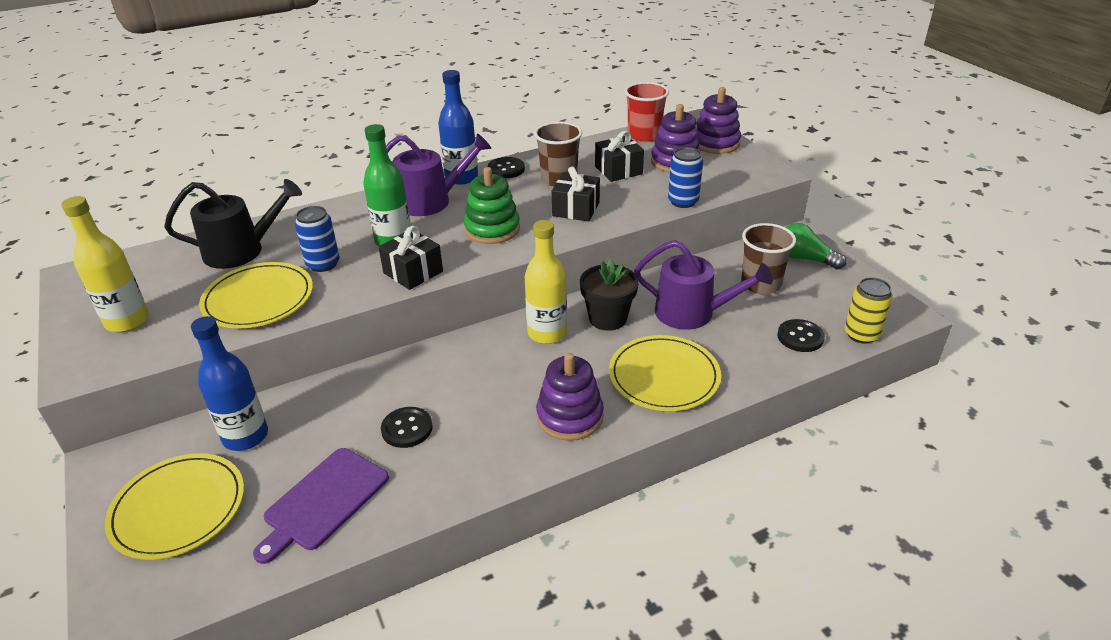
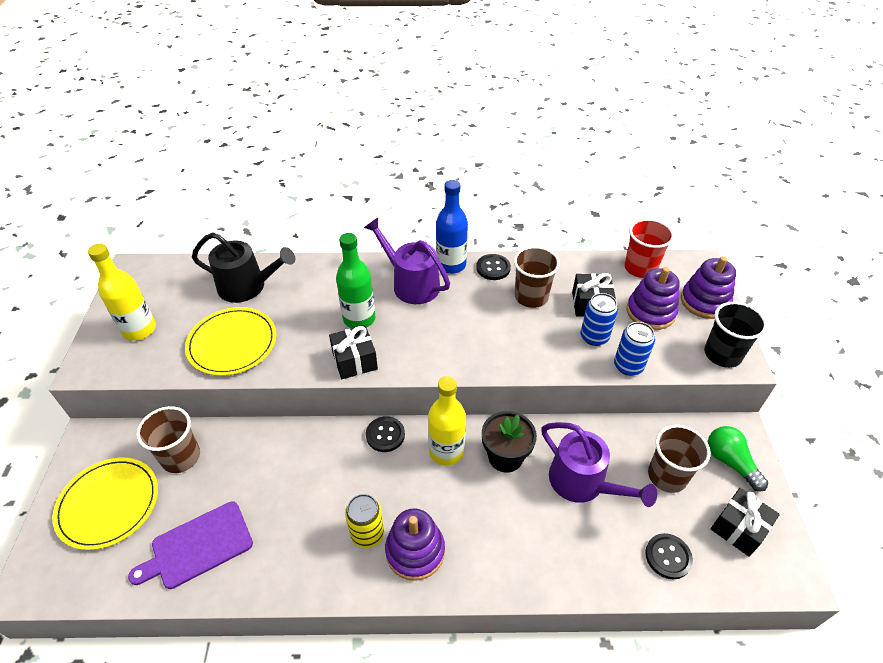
camera: 25 degrees right, 10 degrees up
blue bottle [191,316,268,451] -> brown cup [136,406,200,473]
blue can [295,206,340,272] -> blue can moved to [581,293,618,346]
black button [381,407,433,448] -> black button moved to [366,416,405,452]
purple watering can [386,134,491,216] -> purple watering can turned 150 degrees counterclockwise [364,218,450,304]
green stacking toy [464,167,520,244] -> none
black gift [552,167,600,222] -> black gift moved to [711,488,780,557]
yellow plate [609,335,721,411] -> none
yellow can [845,277,893,344] -> yellow can moved to [345,494,384,548]
none -> black cup [704,302,767,368]

